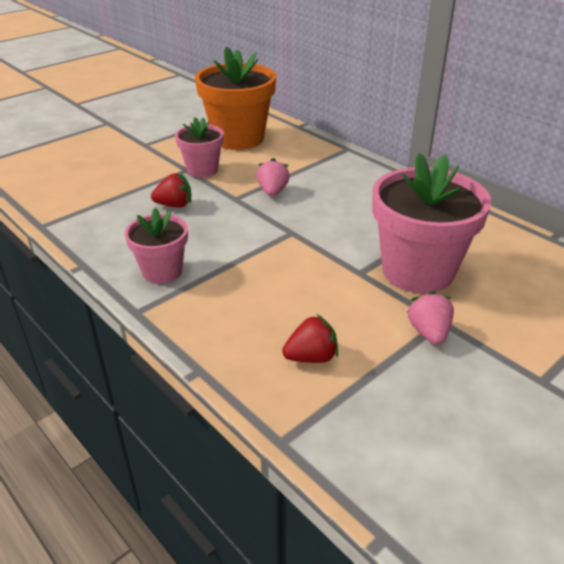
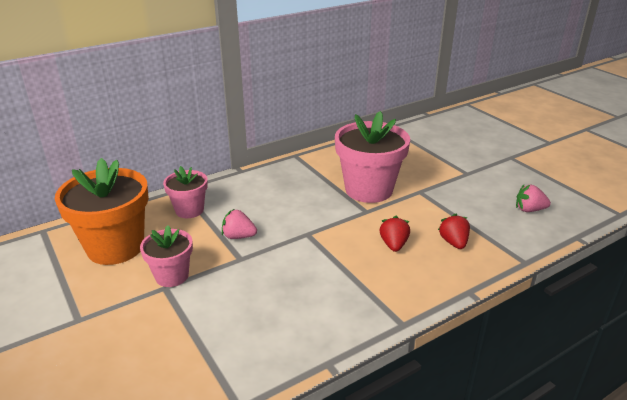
camera: 80 degrees left, 5 degrees down
pink flower pot [125,208,188,284] -> pink flower pot moved to [163,166,208,218]
red strawberry [151,174,191,207] -> red strawberry moved to [380,216,410,252]
pink strawberry [407,291,454,345] -> pink strawberry moved to [516,185,551,212]

